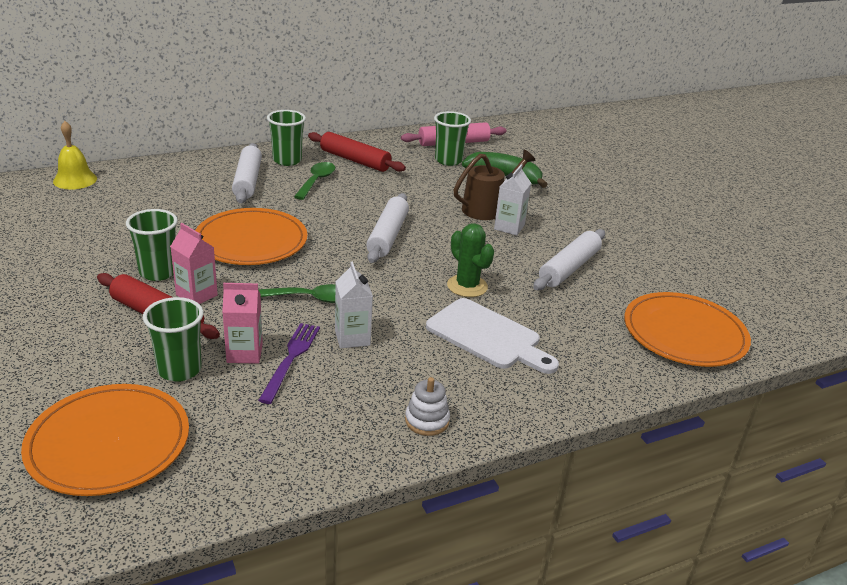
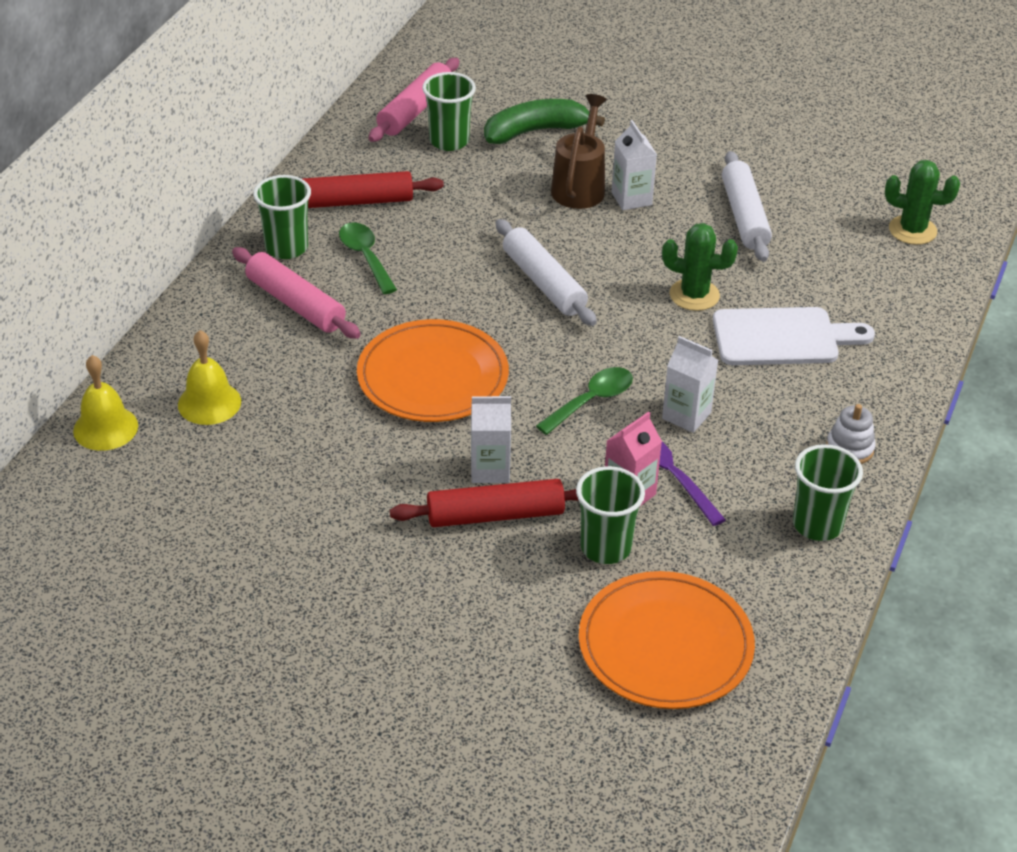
camera: 40 degrees left, 10 degrees up
green cup [126,209,178,281] -> green cup moved to [793,444,863,541]
pink carton [170,223,218,304] -> white carton [471,396,511,483]
white rolling pin [232,143,262,203] -> pink rolling pin [232,247,361,339]
orange plate [624,292,751,367] -> green cactus [885,160,960,245]
none -> yellow bell [178,330,241,425]

